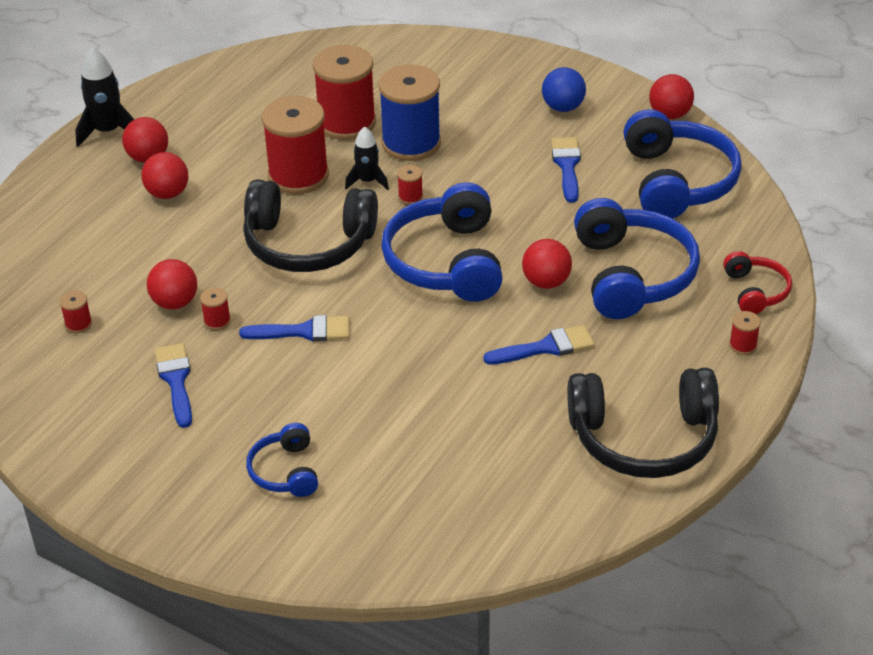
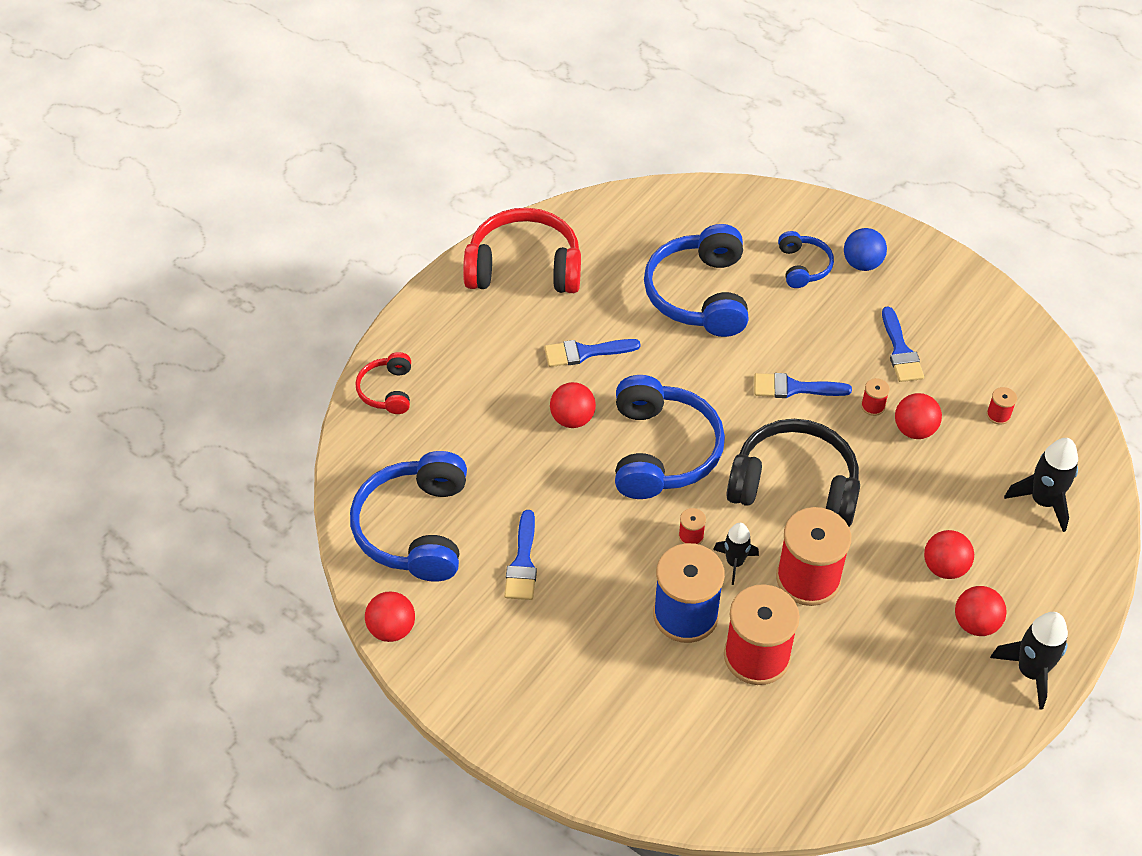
camera: 175 degrees left, 10 degrees up
blue ball [542,67,586,112] -> blue ball moved to [844,228,887,271]
black headphones [567,368,719,478] -> red headphones [463,208,581,293]
blue headphones [574,198,700,319] -> blue headphones moved to [644,224,749,337]
red spool [729,311,761,355] -> none
none -> black rocket [1004,438,1078,532]

